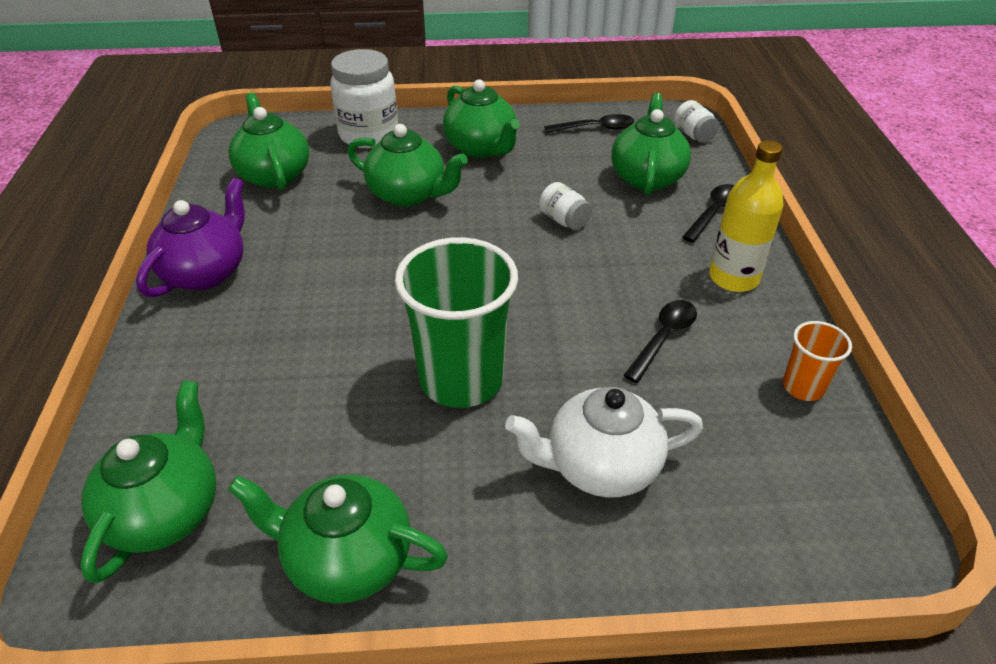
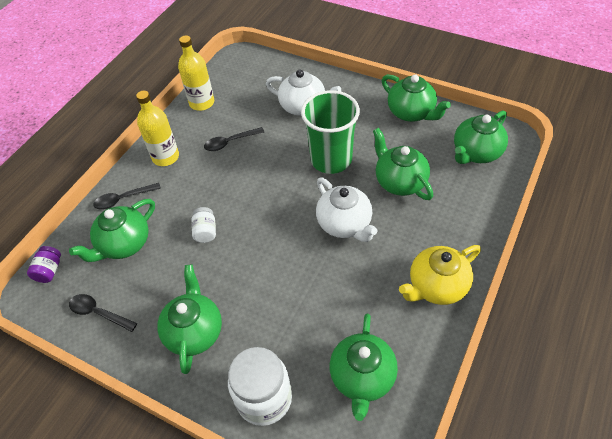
camera: 145 degrees left, 10 degrees up
purple teapot [136,178,245,297] -> yellow teapot [399,245,481,305]
green teapot [347,124,468,207] -> green teapot moved to [373,128,433,200]
white jar [674,100,719,143] -> purple jar [27,246,61,283]
orange cup [783,321,852,401] -> yellow bottle [178,35,214,111]
none -> white teapot [316,178,378,242]

